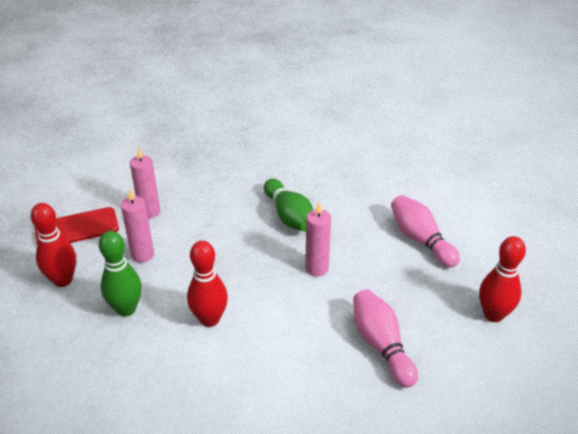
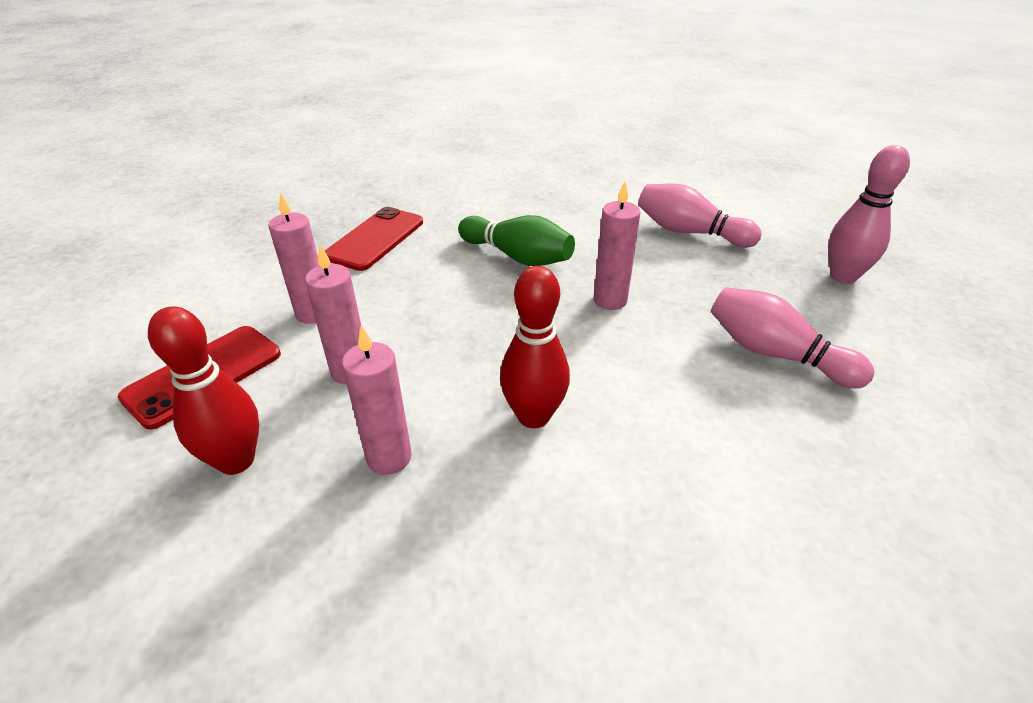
camera: 30 degrees left, 0 degrees up
green bowling pin [99,231,142,316] -> pink candle [342,325,412,475]
red bowling pin [479,236,526,322] -> pink bowling pin [828,145,910,284]
none -> red phone [325,207,423,271]

